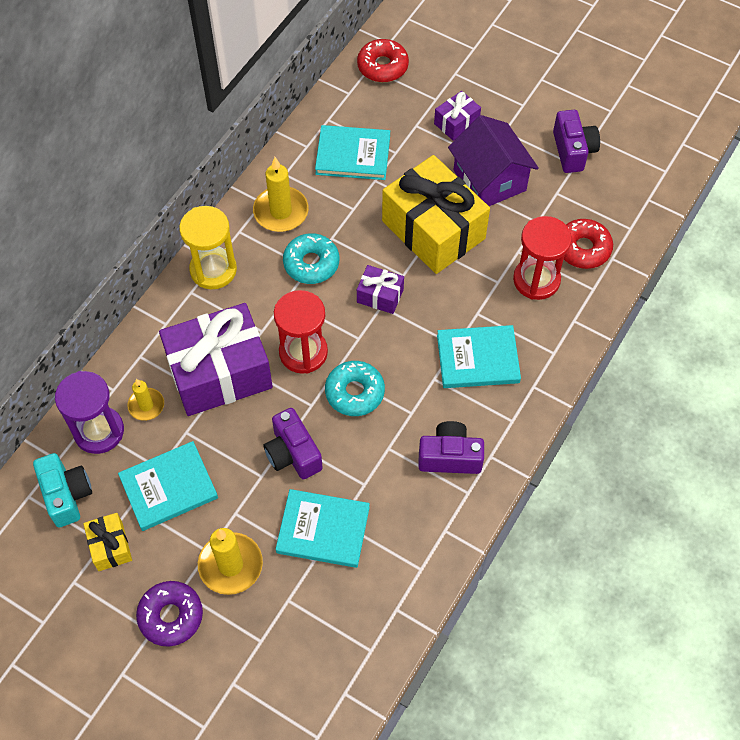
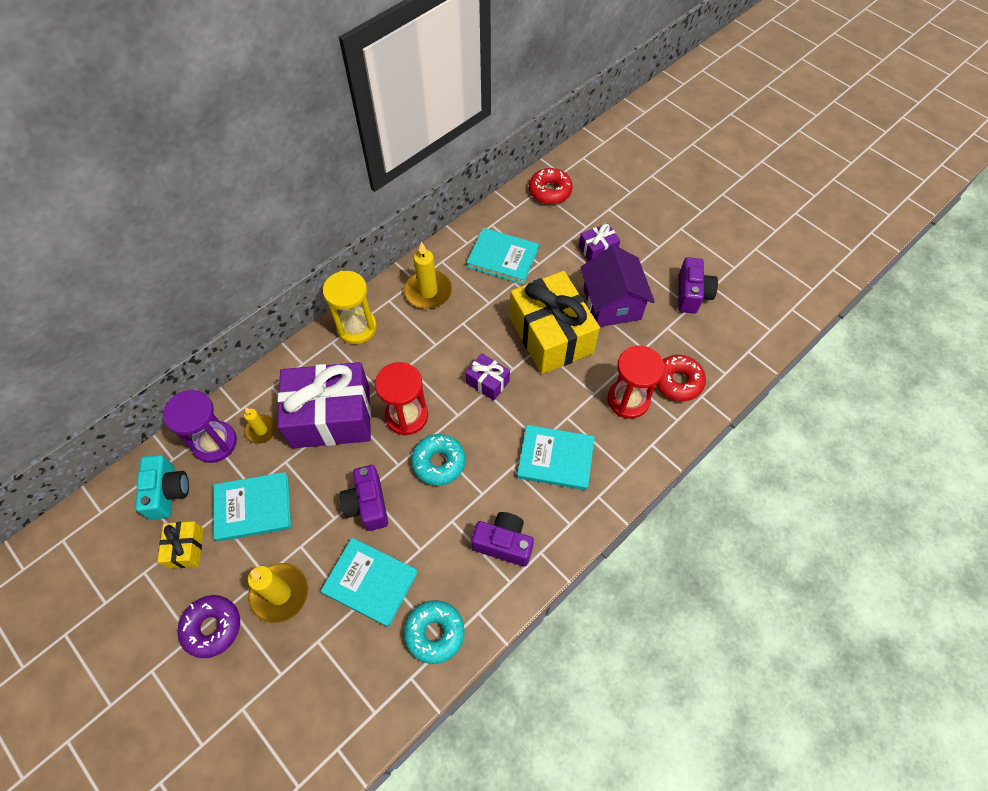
camera: 15 degrees right, 0 degrees up
turquoise donut [283,233,339,284] -> turquoise donut moved to [404,600,465,664]

